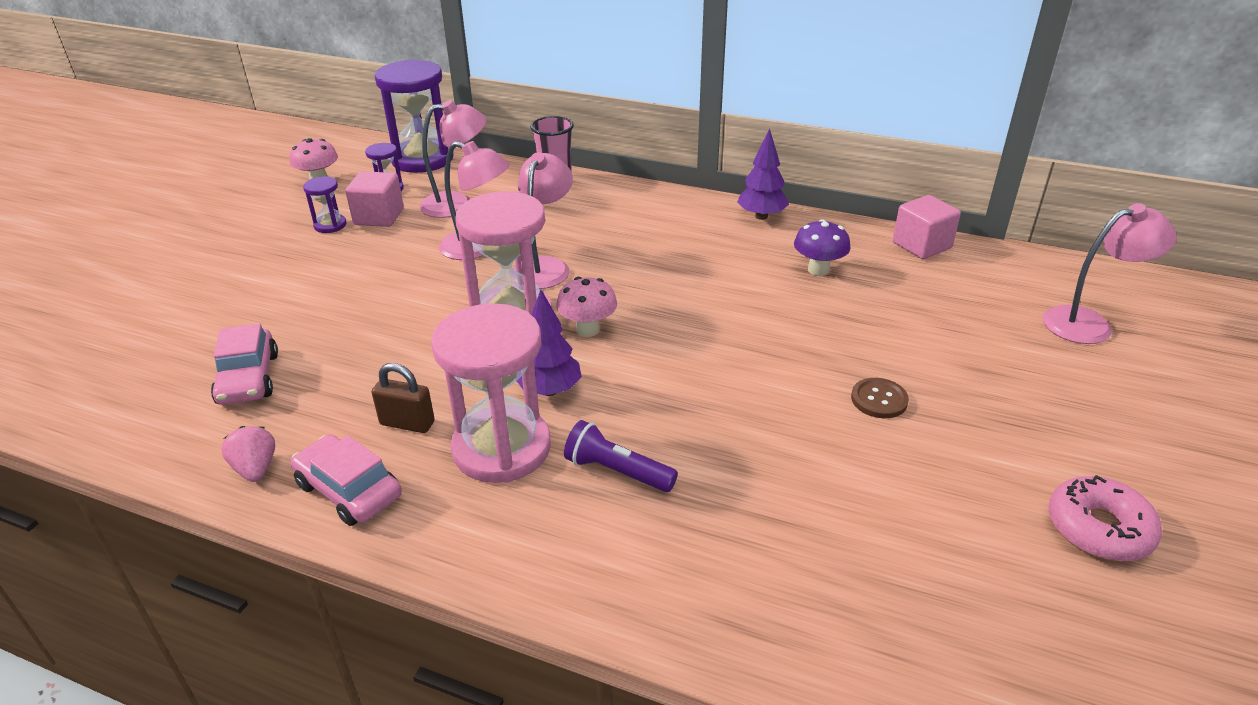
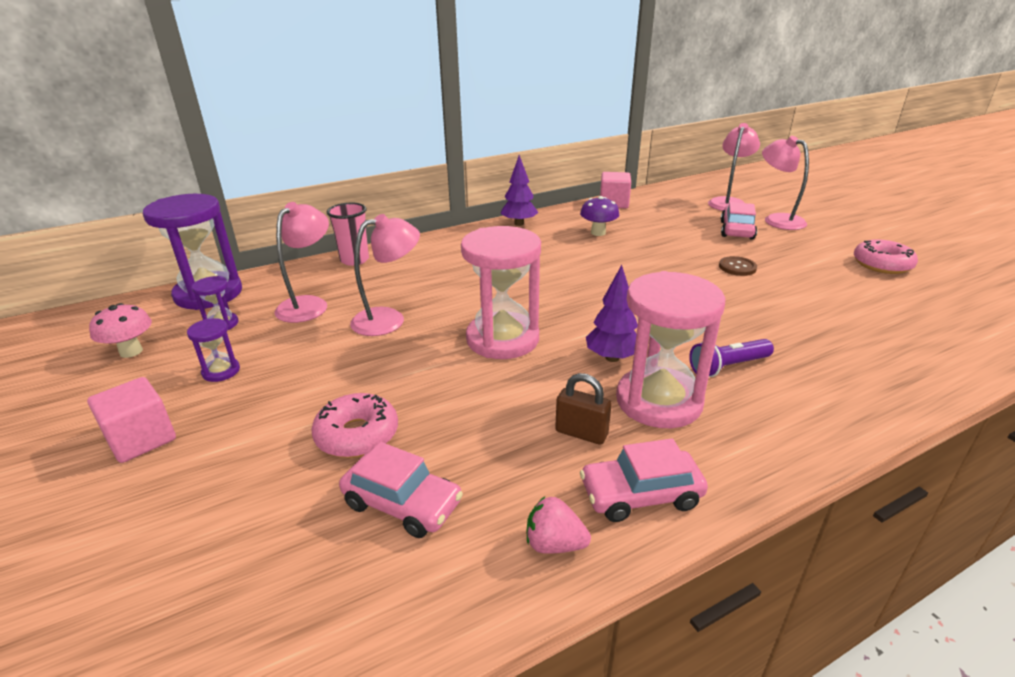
camera: 50 degrees left, 5 degrees down
pink cube [346,171,404,227] -> pink cube moved to [87,377,176,463]
brown padlock [372,363,435,433] -> brown padlock turned 60 degrees clockwise [555,373,612,445]
pink lamp [513,152,573,289] -> pink lamp moved to [762,136,809,230]
pink mushroom [556,277,617,337] -> none
none -> pink donut [311,393,398,458]
none -> pink car [721,202,757,240]

